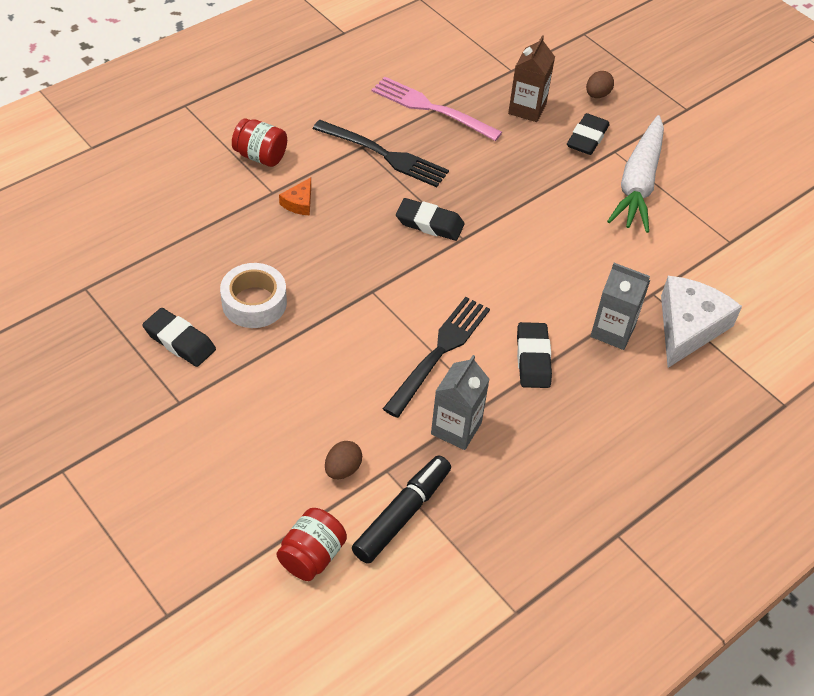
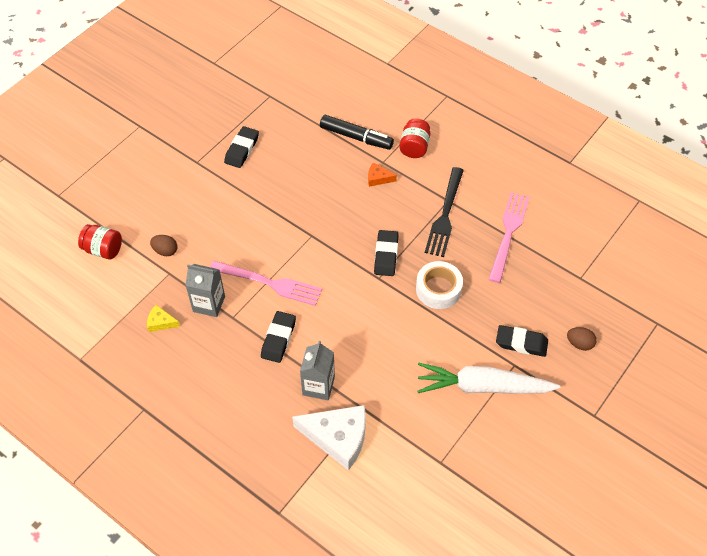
camera: 80 degrees right, 5 degrees up
white tape [220,263,287,328] -> white tape moved to [416,261,463,309]
black marker [352,455,451,564] -> black marker moved to [320,115,394,150]
black fork [383,297,490,418] -> pink fork [210,261,322,306]
brown carton [508,35,555,122] -> none
black eraser [517,322,552,388] -> black eraser turned 60 degrees counterclockwise [261,311,296,363]
none -> yellow cheese [147,305,180,332]

